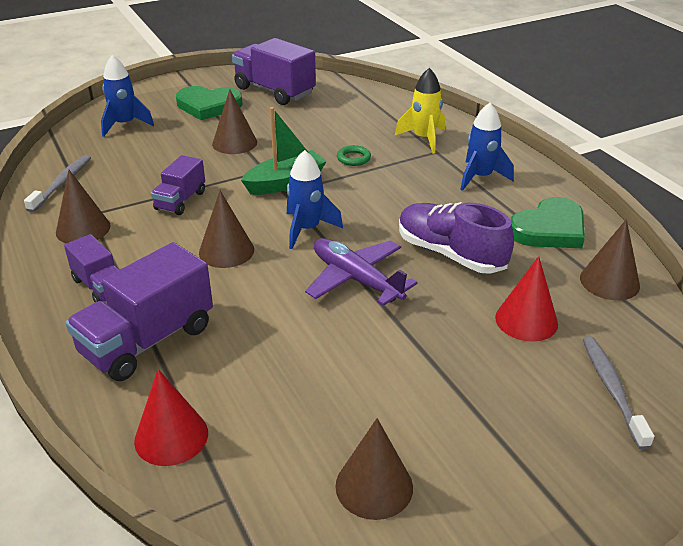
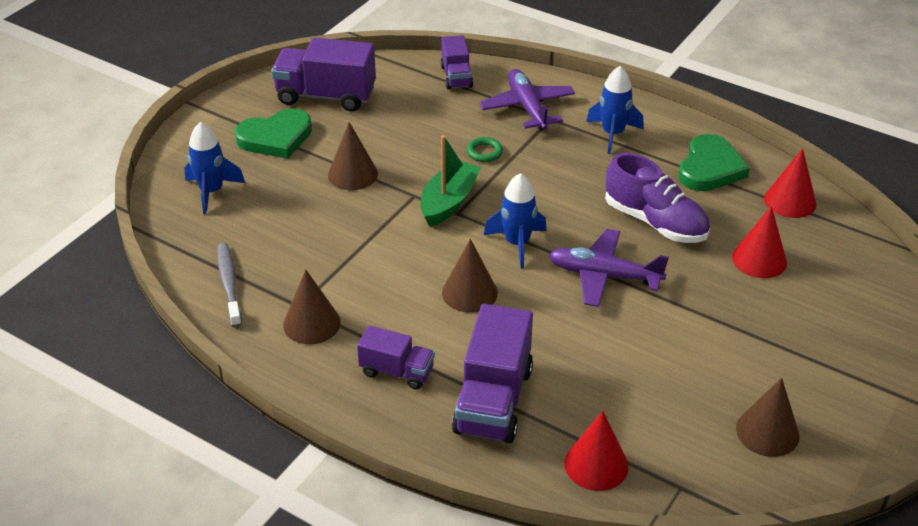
camera: 30 degrees left, 5 degrees up
purple truck [151,155,205,215] -> purple truck moved to [440,35,473,90]
yellow rocket [395,68,445,154] -> purple plane [479,69,575,130]
purple shoe [399,202,514,274] -> purple shoe turned 150 degrees counterclockwise [605,153,710,243]
brown cone [580,219,640,300] -> red cone [764,148,817,218]
grey toothbrush [583,336,654,450] -> none

